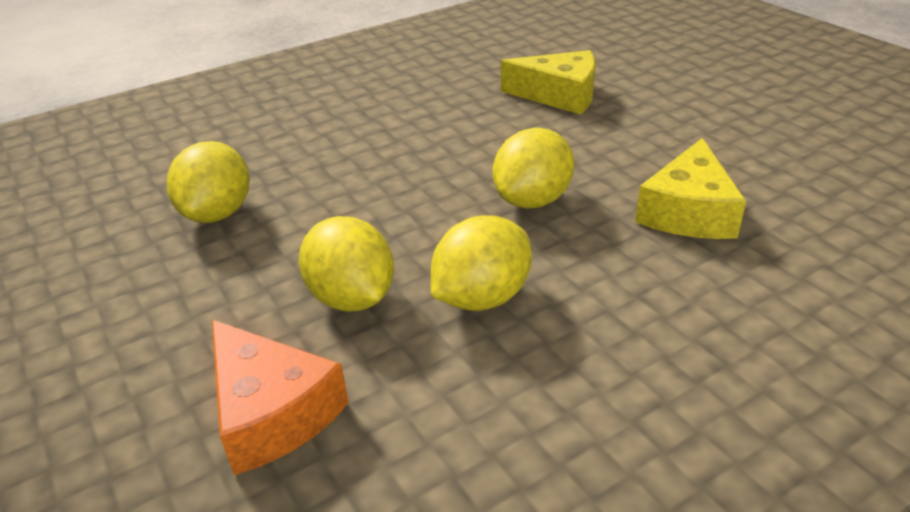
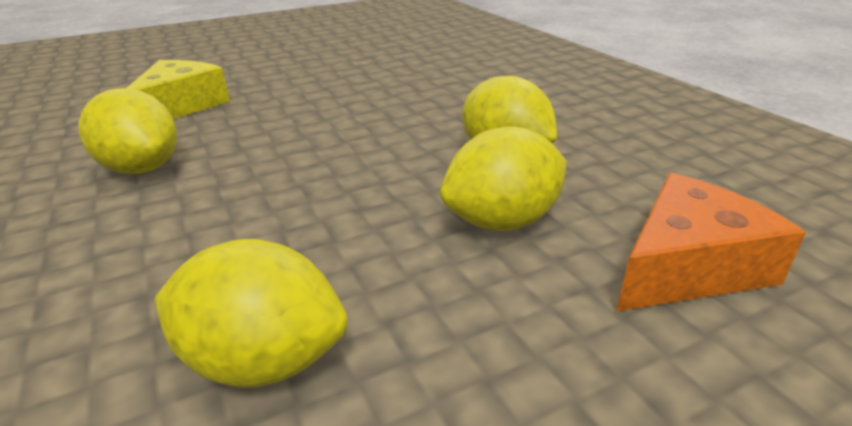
camera: 85 degrees left, 5 degrees down
yellow lemon [493,128,574,209] -> yellow lemon moved to [79,88,177,174]
yellow cheese [635,138,746,239] -> none

